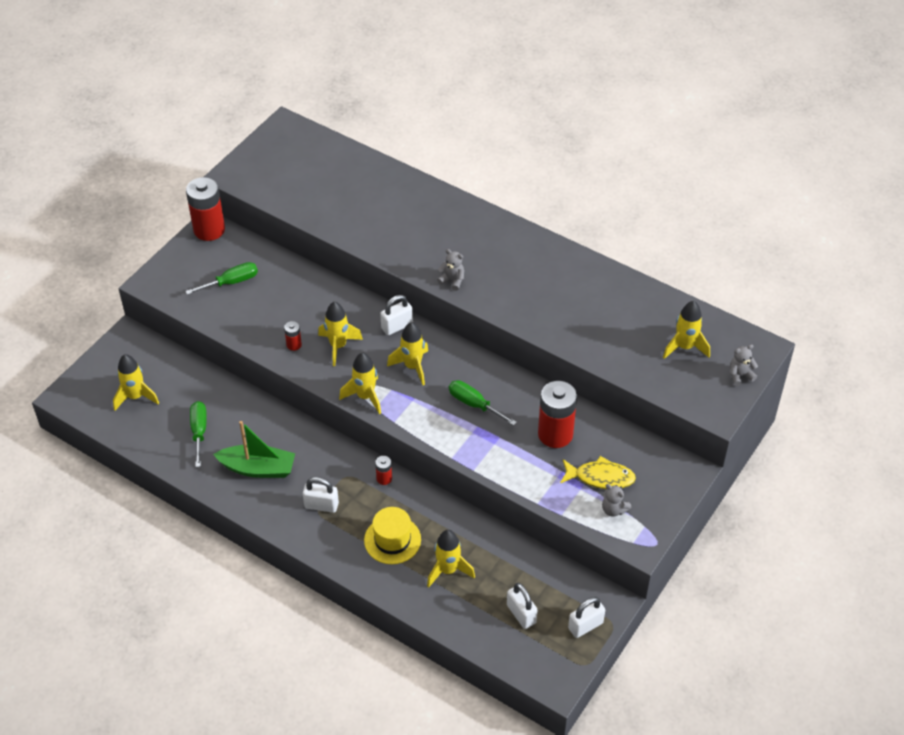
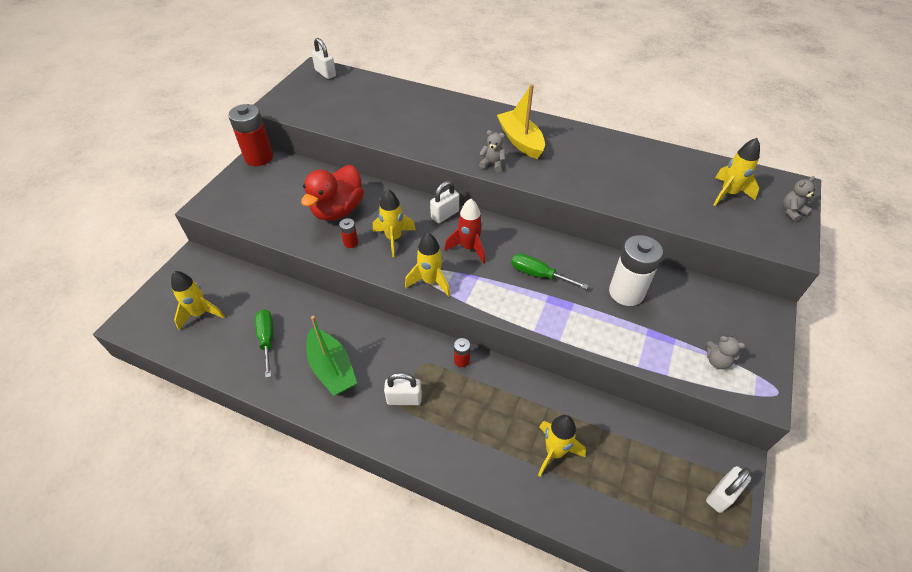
camera: 10 degrees left, 0 degrees up
green screwdriver [186,262,258,295] -> none
green boat [213,421,295,478] -> green boat turned 60 degrees clockwise [306,316,357,396]
yellow hat [364,507,421,564] -> none
yellow rocket [387,322,428,385] -> red rocket [444,198,486,264]
white padlock [507,583,537,629] -> white padlock moved to [311,38,336,79]
red battery [538,381,577,448] -> white battery [609,235,663,306]
yellow fish [560,456,636,489] -> none
none -> red duck [301,165,364,221]
none -> yellow boat [497,84,545,159]

